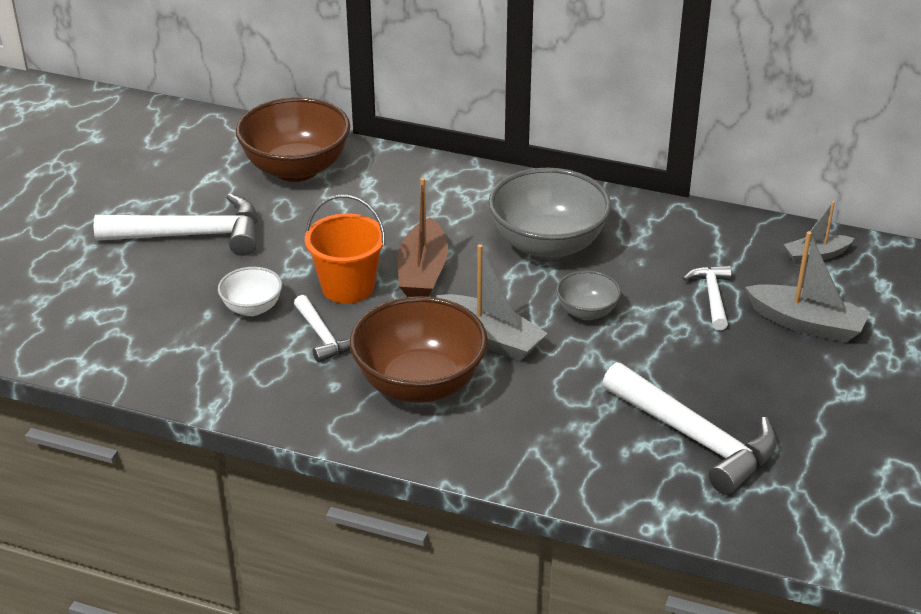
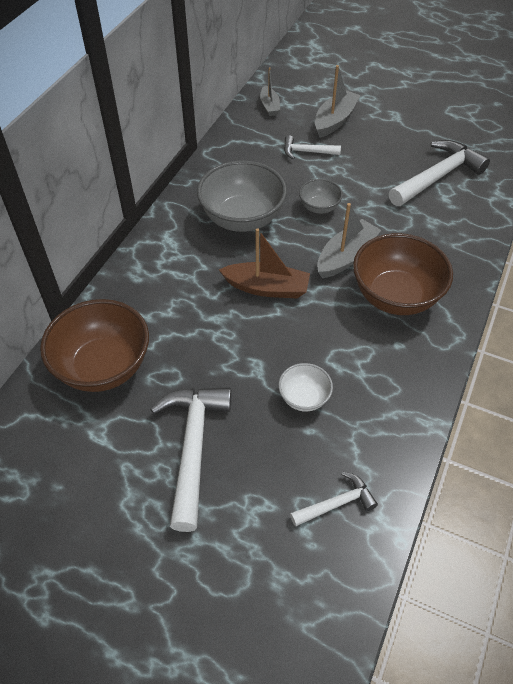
camera: 85 degrees left, 15 degrees up
white hammer [294,295,350,363] -> white hammer moved to [290,472,378,527]
orange bucket [305,195,385,304] -> none

